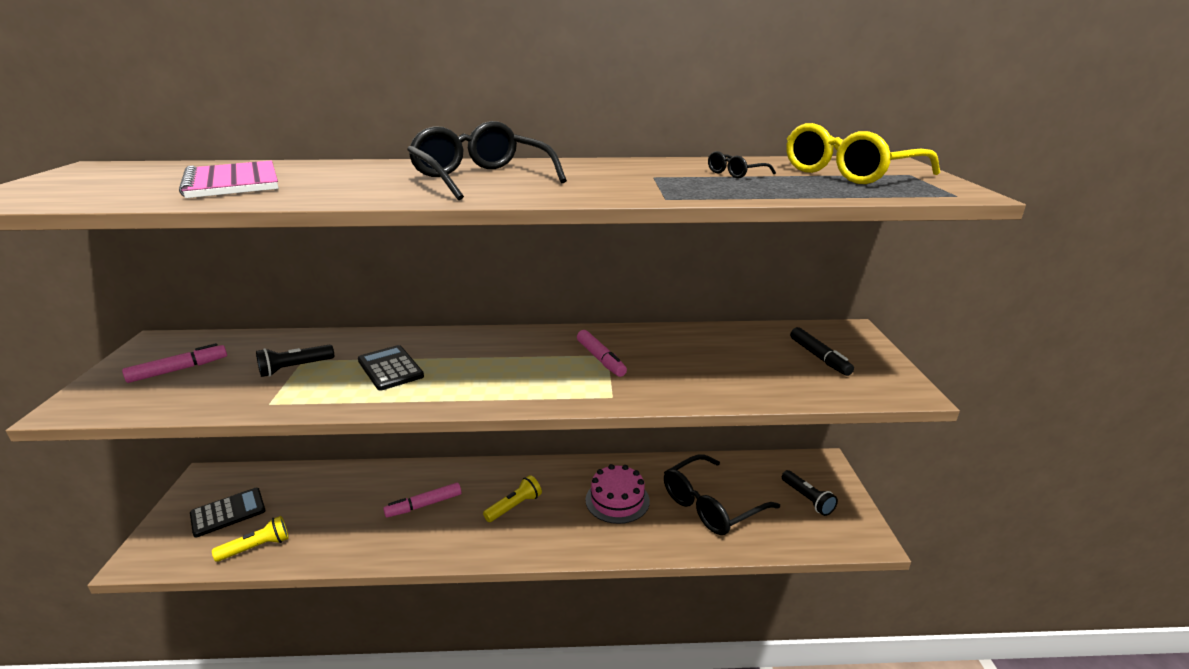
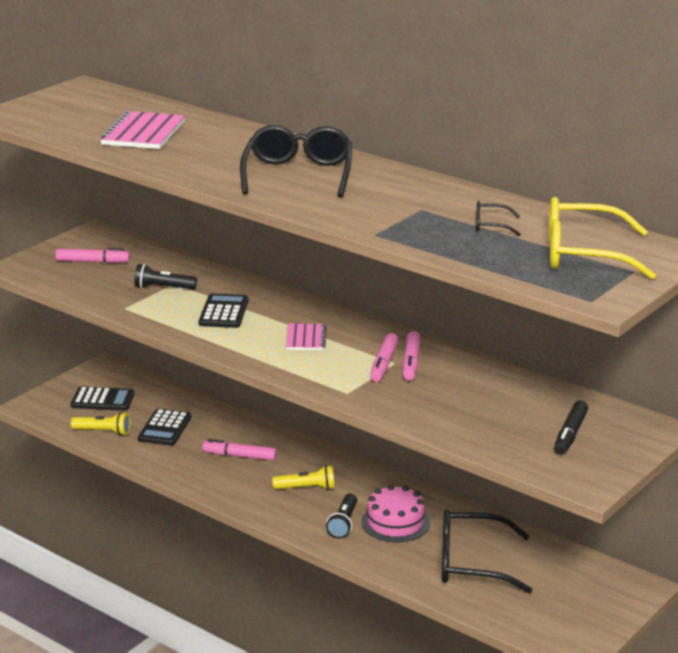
camera: 40 degrees right, 0 degrees up
black flashlight [782,470,838,516] -> black flashlight moved to [326,494,357,539]
none -> black calculator [138,409,191,446]
none -> pink notebook [286,324,326,350]
none -> pink marker [402,331,421,380]

